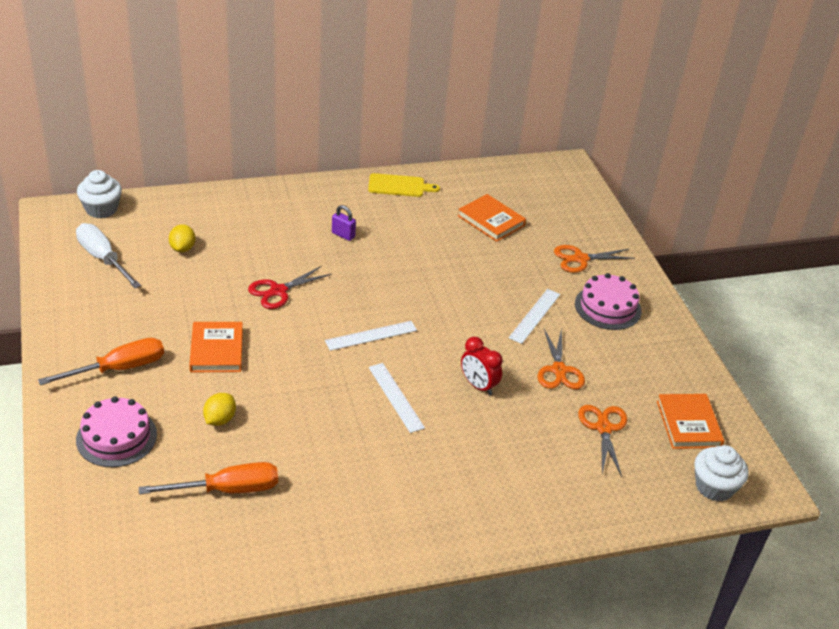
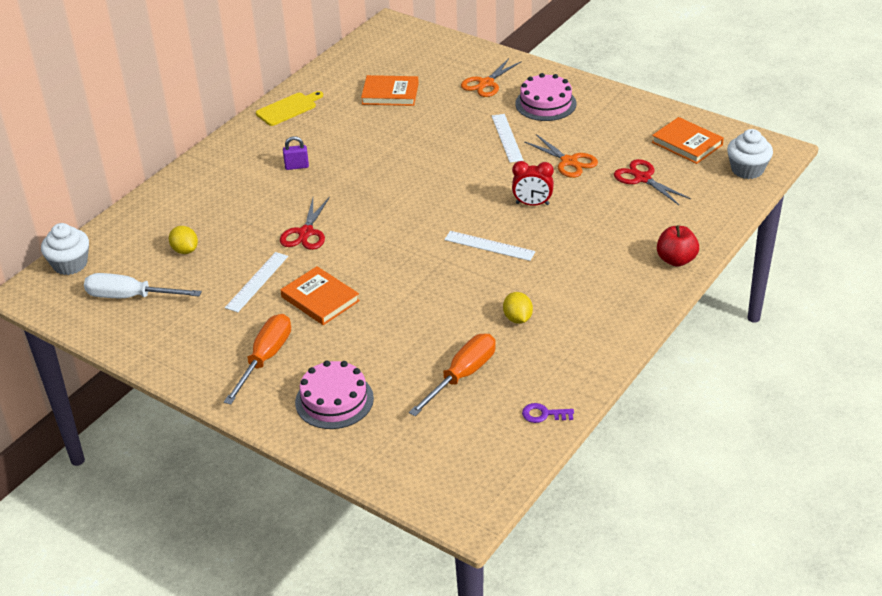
camera: 35 degrees left, 0 degrees up
yellow lemon [203,393,236,426] -> yellow lemon moved to [503,292,533,324]
white ruler [325,321,417,351] -> white ruler moved to [225,252,288,312]
orange scissors [578,405,627,477] -> red scissors [614,159,691,205]
none -> purple key [522,403,574,423]
none -> red apple [657,225,699,267]

